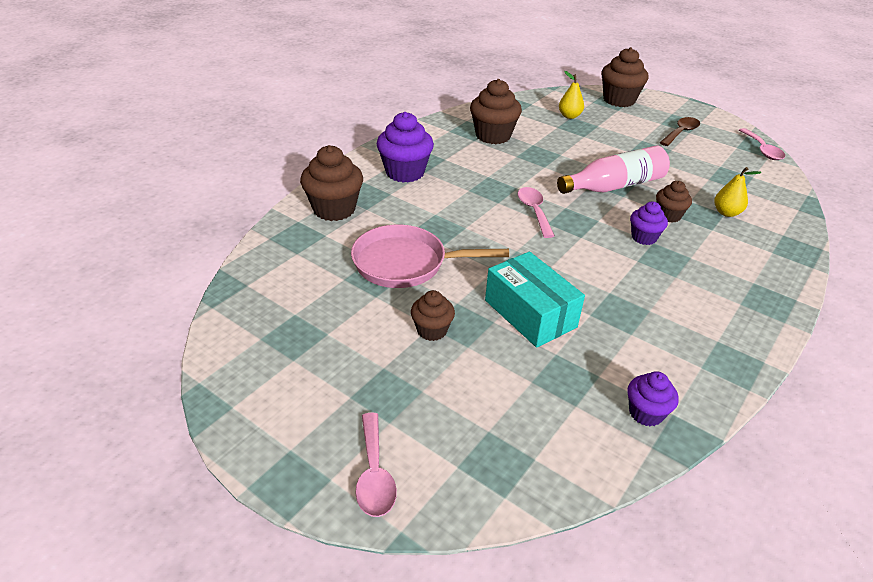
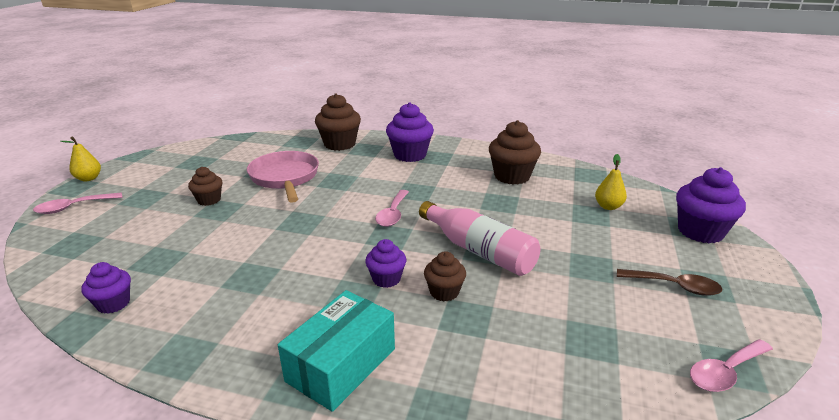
camera: 70 degrees right, 10 degrees down
turquoise box [485,252,585,348] -> turquoise box moved to [278,290,395,412]
pink spoon [518,187,555,238] -> pink spoon turned 135 degrees clockwise [375,190,409,227]
brown cupcake [601,47,649,107] -> purple cupcake [676,167,746,243]
yellow pear [714,167,761,217] -> yellow pear moved to [60,137,101,182]

